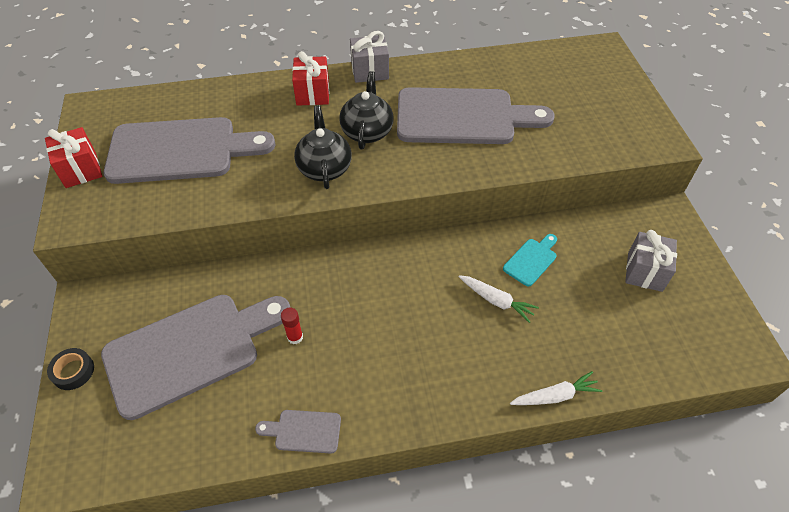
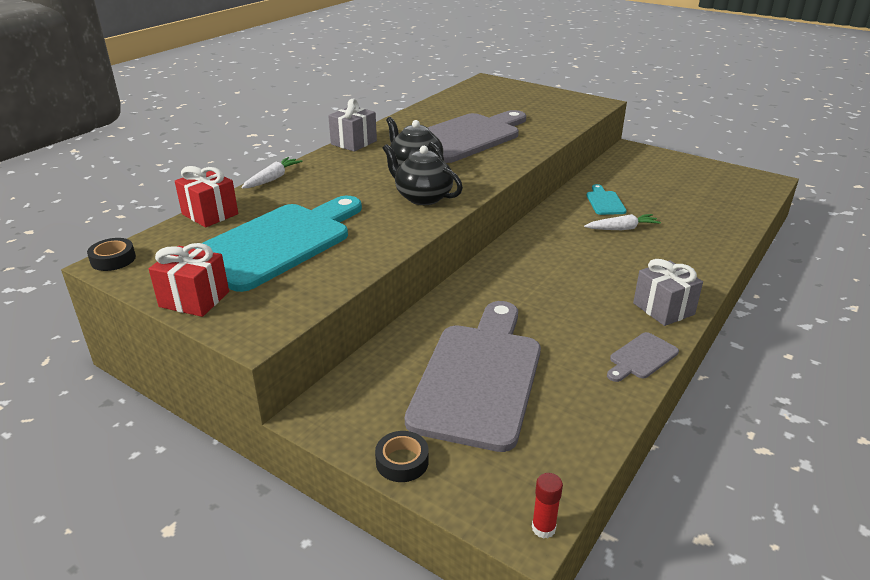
camera: 45 degrees left, 20 degrees down
grey cutting board [103,117,275,184] -> turquoise cutting board [194,196,362,292]
red glue stick [281,307,303,344] -> red glue stick moved to [532,473,563,539]
red gift [292,51,329,106] -> red gift moved to [175,166,238,227]
white carrot [510,371,603,405] -> white carrot moved to [241,157,303,189]
grey gift [625,230,677,292] -> grey gift moved to [633,259,703,326]
none -> black tape [87,238,136,271]

